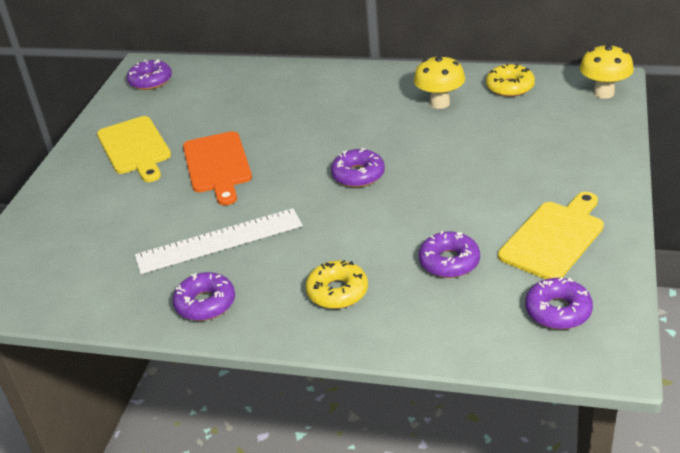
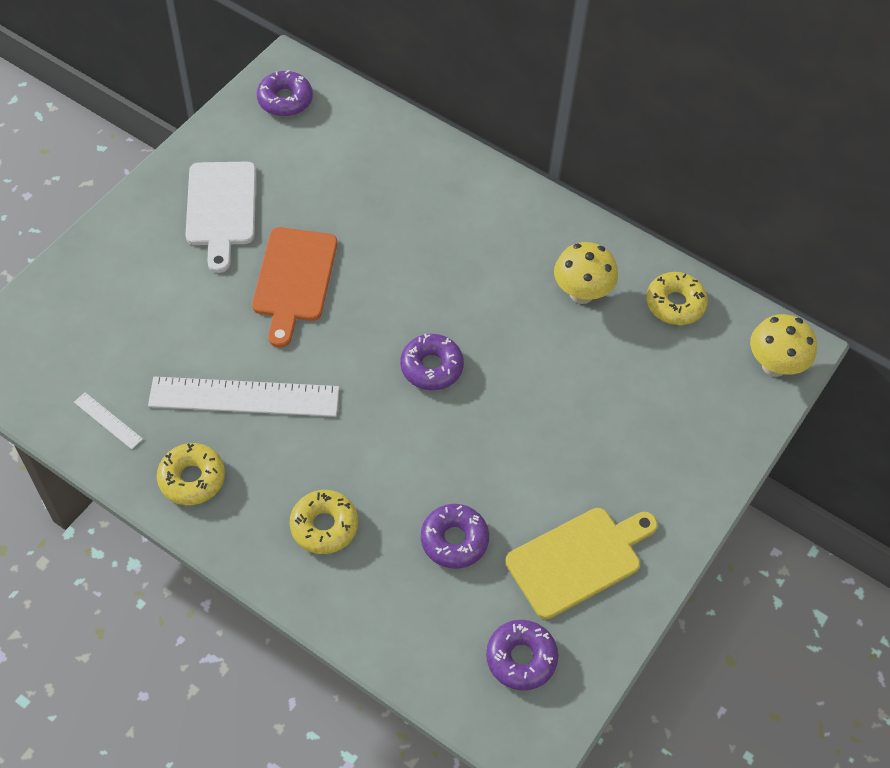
camera: 15 degrees right, 20 degrees up
yellow cutting board [97,116,171,182] -> white cutting board [186,162,256,273]
purple donut [173,272,235,321] -> yellow donut [157,443,225,505]
none -> white ruler [74,392,143,449]

